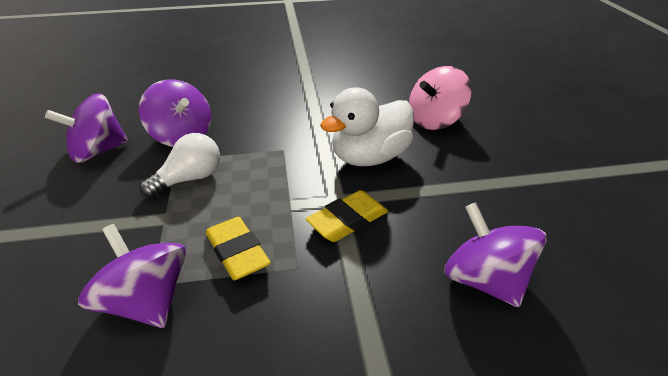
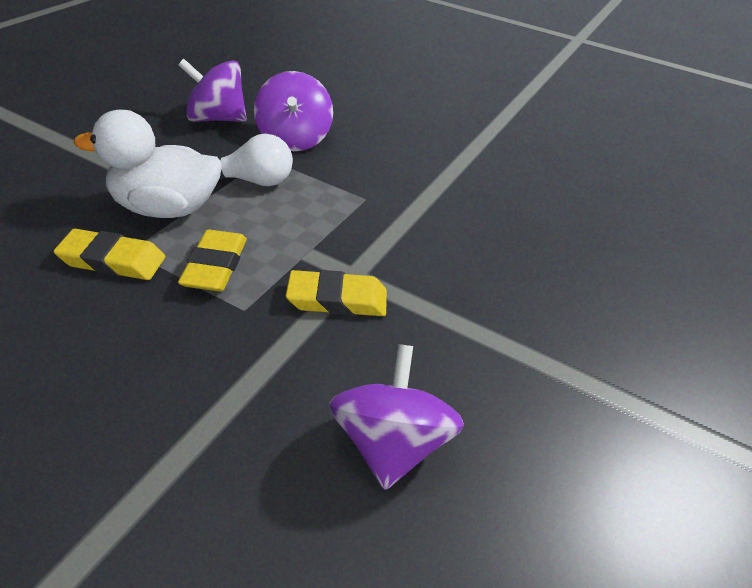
camera: 35 degrees right, 5 degrees up
purple spinning top [78,224,186,328] -> yellow eraser [53,229,165,280]
white duck [320,87,414,166] -> white duck moved to [74,110,222,218]
pink spinning top [409,66,472,130] -> none

